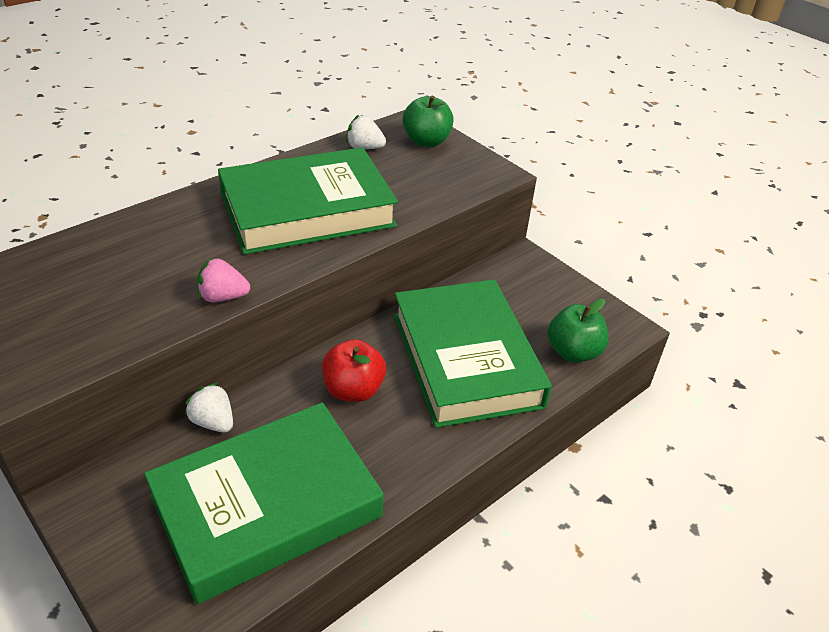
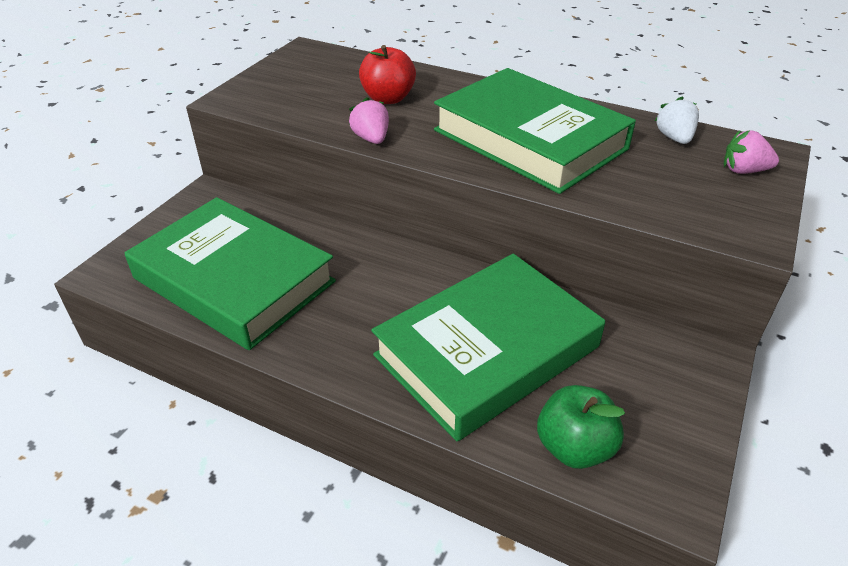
camera: 70 degrees right, 0 degrees up
white strawberry [185,382,233,432] -> none
red apple [322,339,386,402] -> red apple moved to [359,45,416,104]
green apple [402,96,454,147] -> pink strawberry [724,130,779,174]

